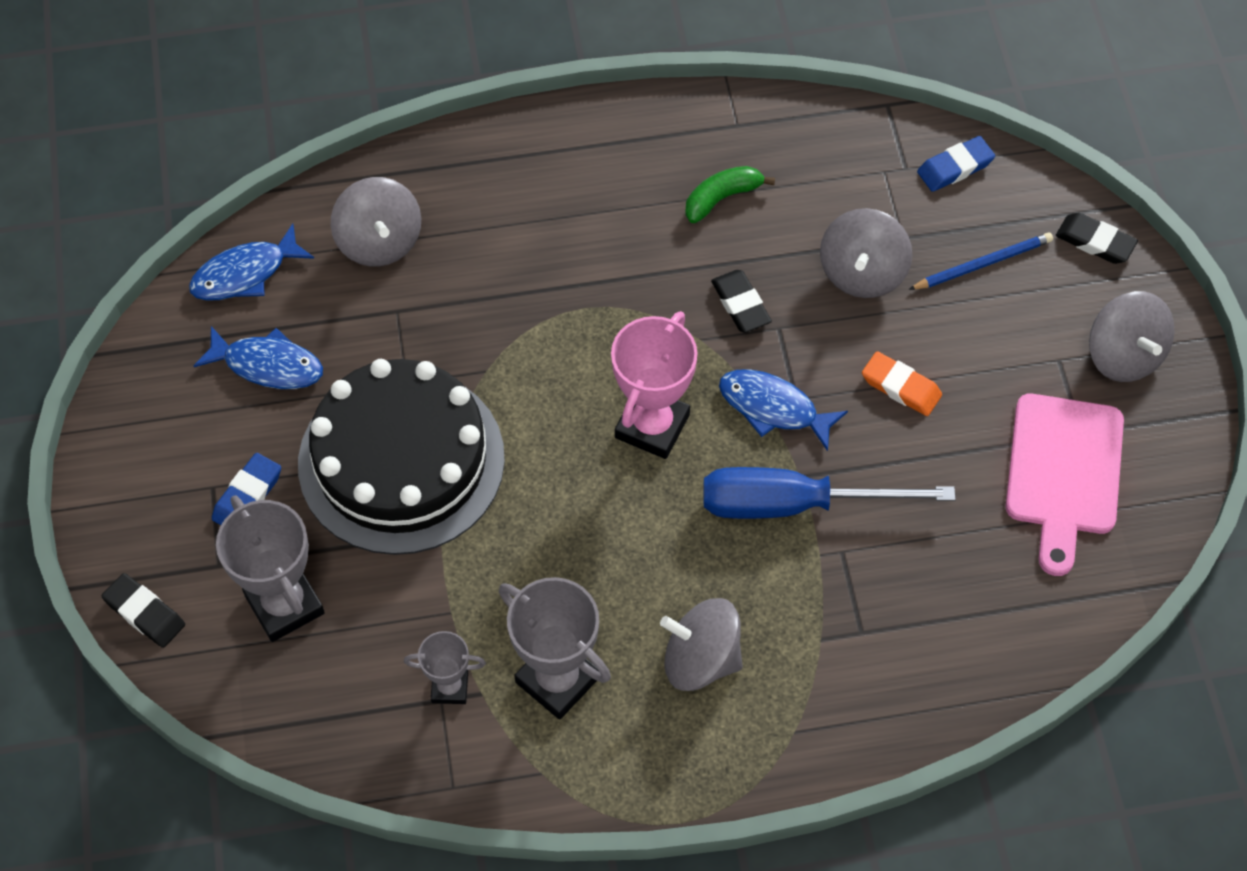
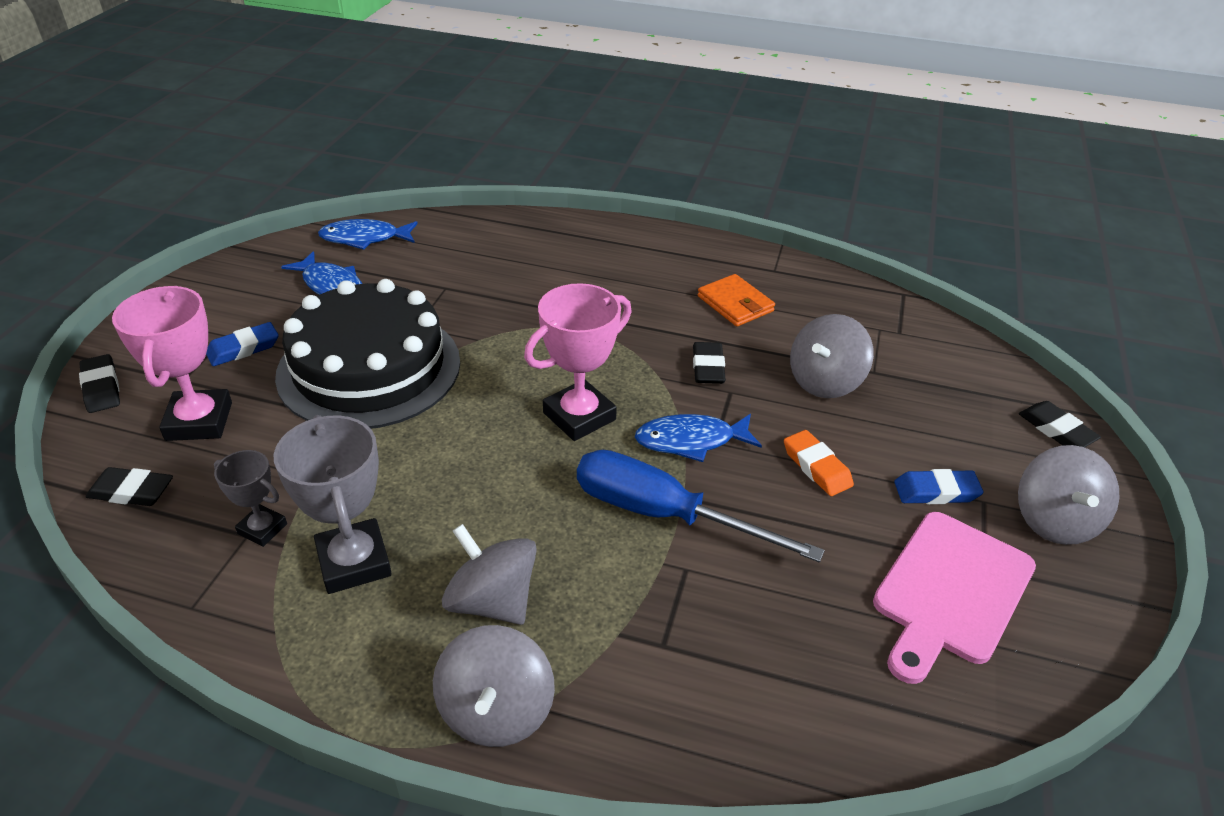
camera: 25 degrees right, 20 degrees down
grey trophy [216,495,325,642] -> pink trophy [112,286,232,441]
grey spinning top [331,177,421,266] -> grey spinning top moved to [433,625,555,747]
green banana [685,166,775,223] -> orange wallet [698,274,775,327]
blue fish [719,369,848,451] -> blue fish turned 60 degrees counterclockwise [635,414,762,462]
blue pencil [909,232,1053,290] -> none
blue eraser [917,136,995,192] -> blue eraser moved to [894,469,984,504]
none -> black eraser [86,467,173,506]

